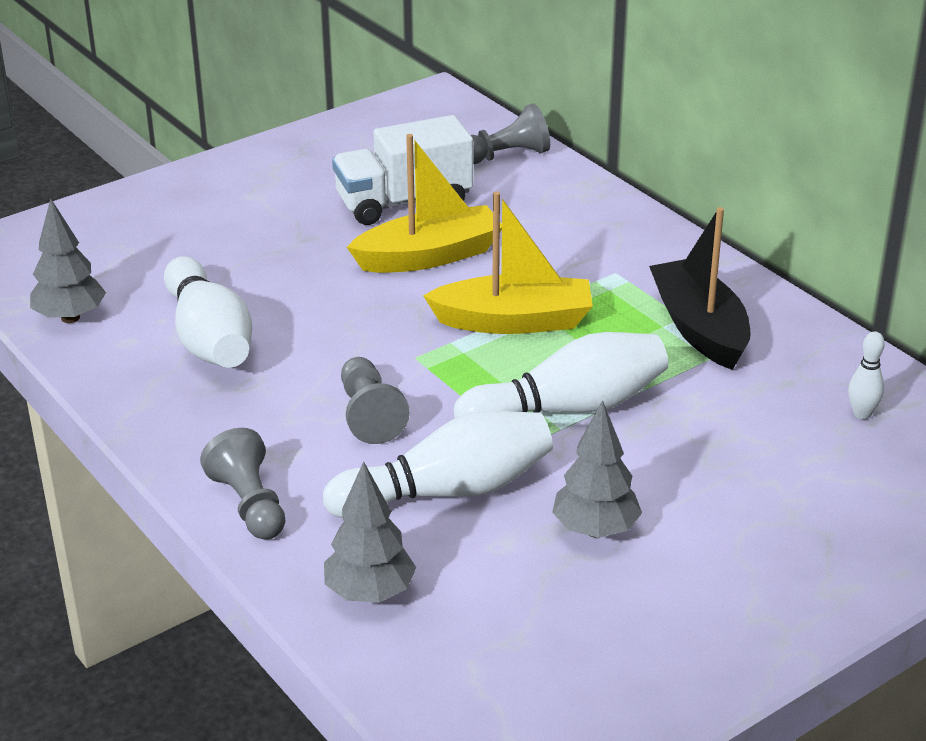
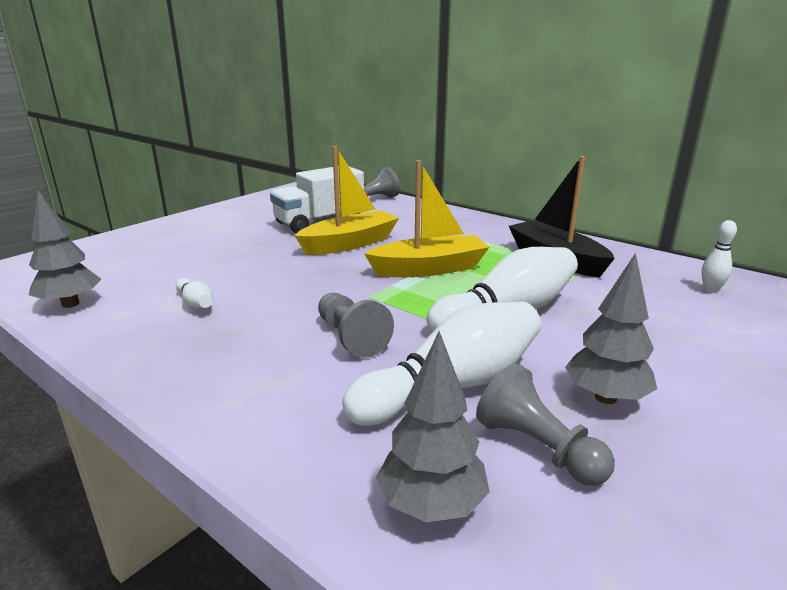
camera: 15 degrees left, 10 degrees down
white bowling pin [164,256,252,368] -> white bowling pin [176,278,213,310], size x0.45
grey pawn [200,428,285,540] -> grey pawn moved to [476,364,615,486]

